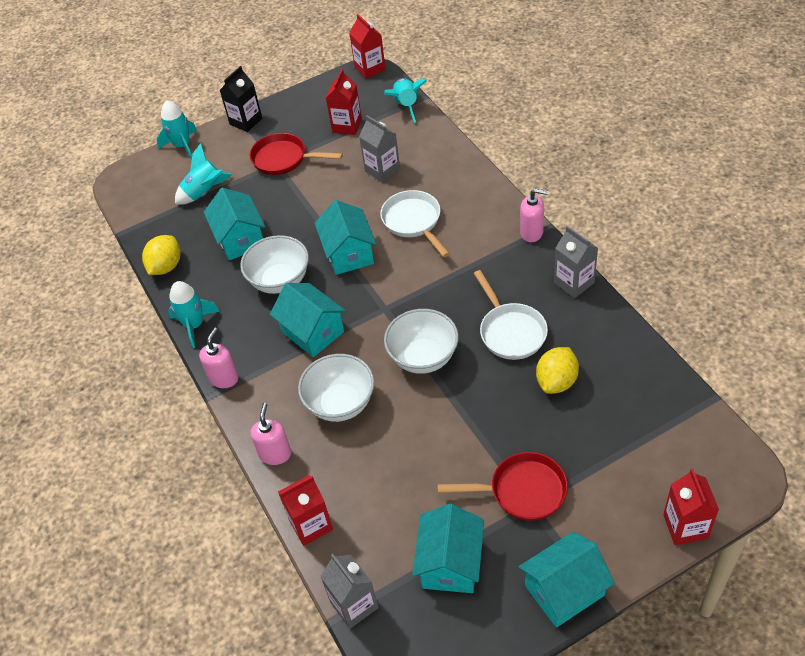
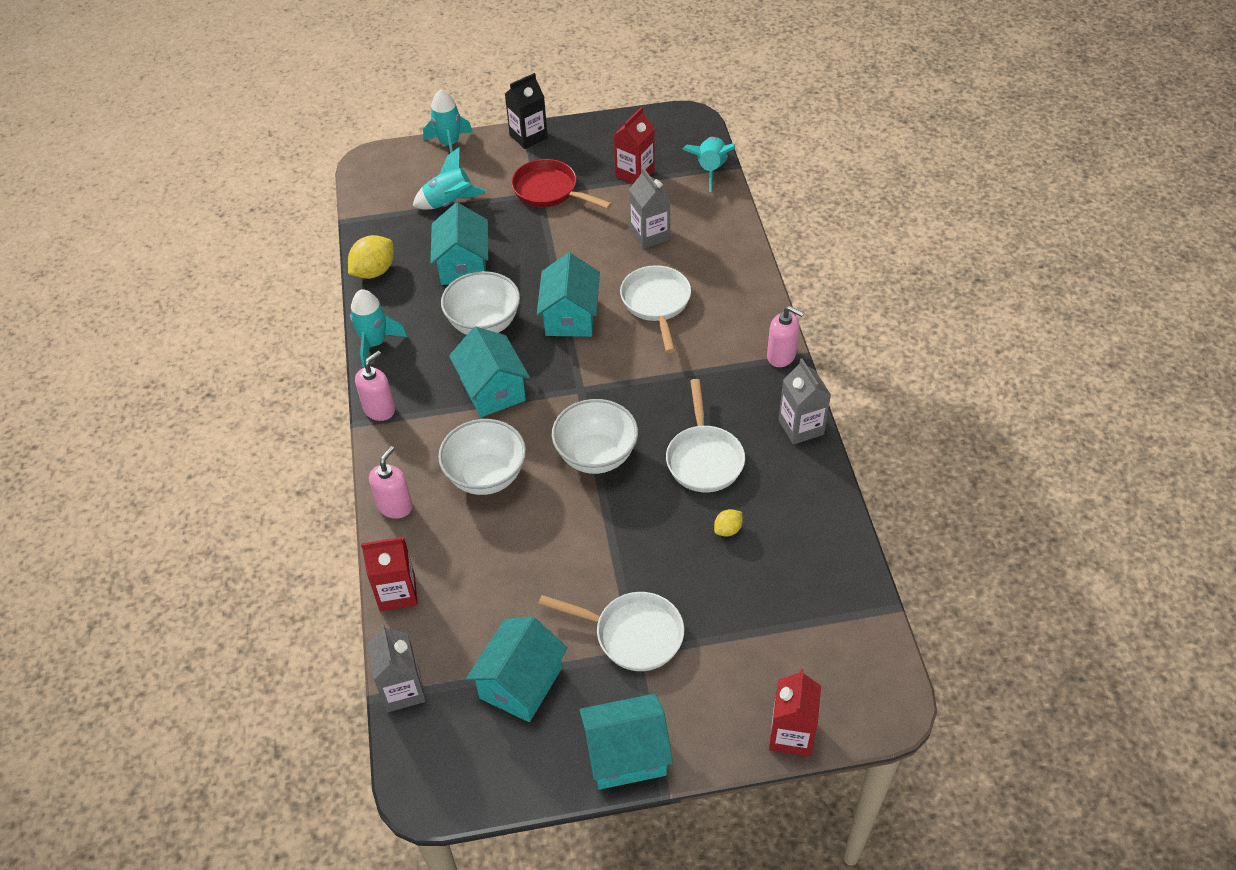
camera: 15 degrees right, 0 degrees up
red carton [349,14,386,79] -> none
red pan [438,452,568,521] -> white pan [538,592,684,671]
yellow lemon [536,347,579,394] -> yellow lemon [714,509,743,537], size x0.53

